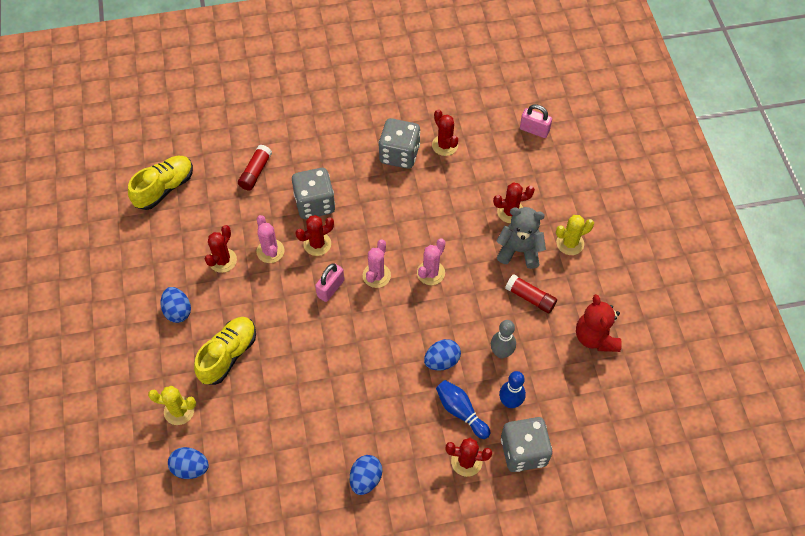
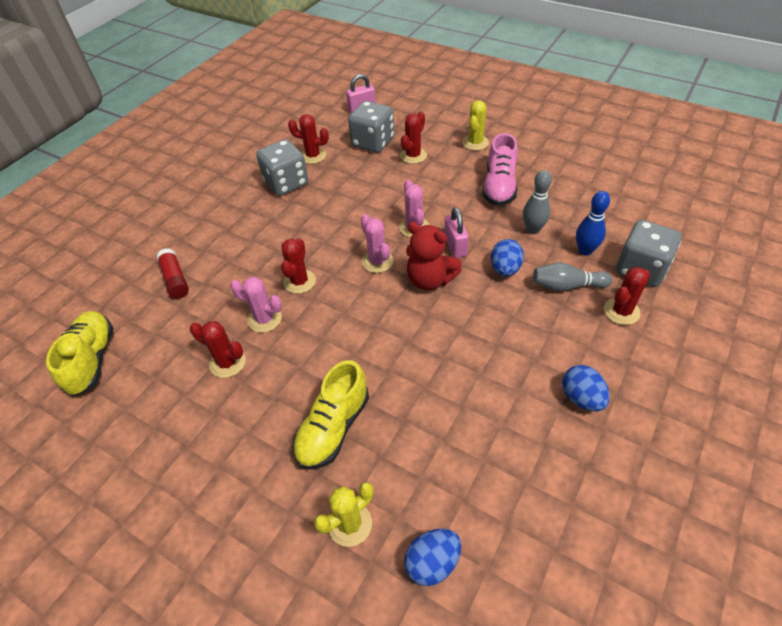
camera: 45 degrees left, 10 degrees down
blue egg [161,287,191,323] -> none
yellow shoe [194,317,256,385] -> yellow shoe turned 135 degrees counterclockwise [292,360,369,470]
red cactus [205,225,237,273] -> red cactus turned 45 degrees counterclockwise [190,321,246,378]
grey dice [292,168,335,219] -> grey dice moved to [348,101,394,153]
pink padlock [315,263,344,302] -> pink padlock moved to [444,207,469,258]
blue bowling pin [436,380,490,439] -> grey bowling pin [533,262,613,291]
grey teddy bear [496,207,546,269] -> none
red glue stick [505,274,557,313] -> pink shoe [482,133,518,206]
red teddy bear [576,294,622,352] -> red teddy bear moved to [406,222,462,290]

